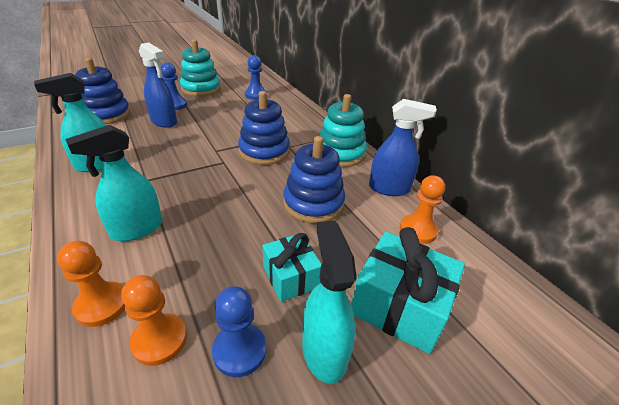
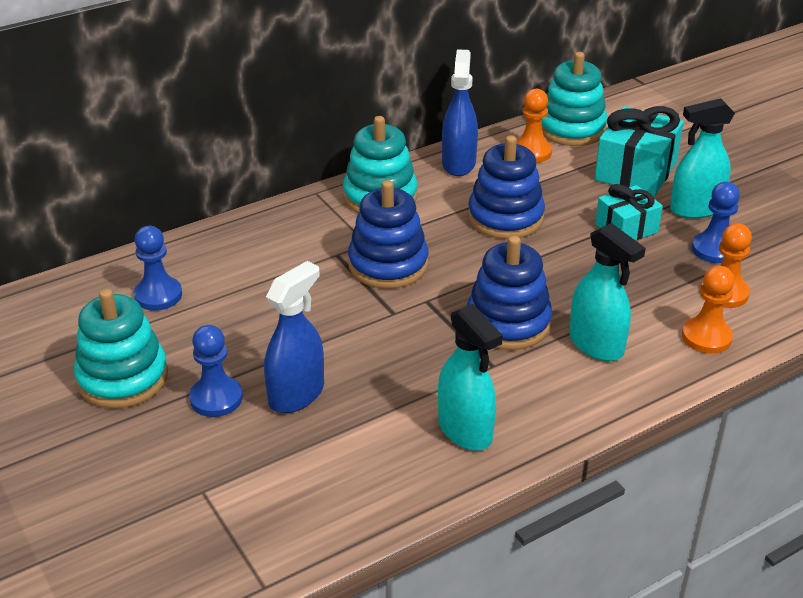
camera: 90 degrees left, 0 degrees up
blue stacking toy [75,58,130,124] -> blue stacking toy moved to [467,236,552,350]
none -> turquoise stacking toy [542,52,607,146]

